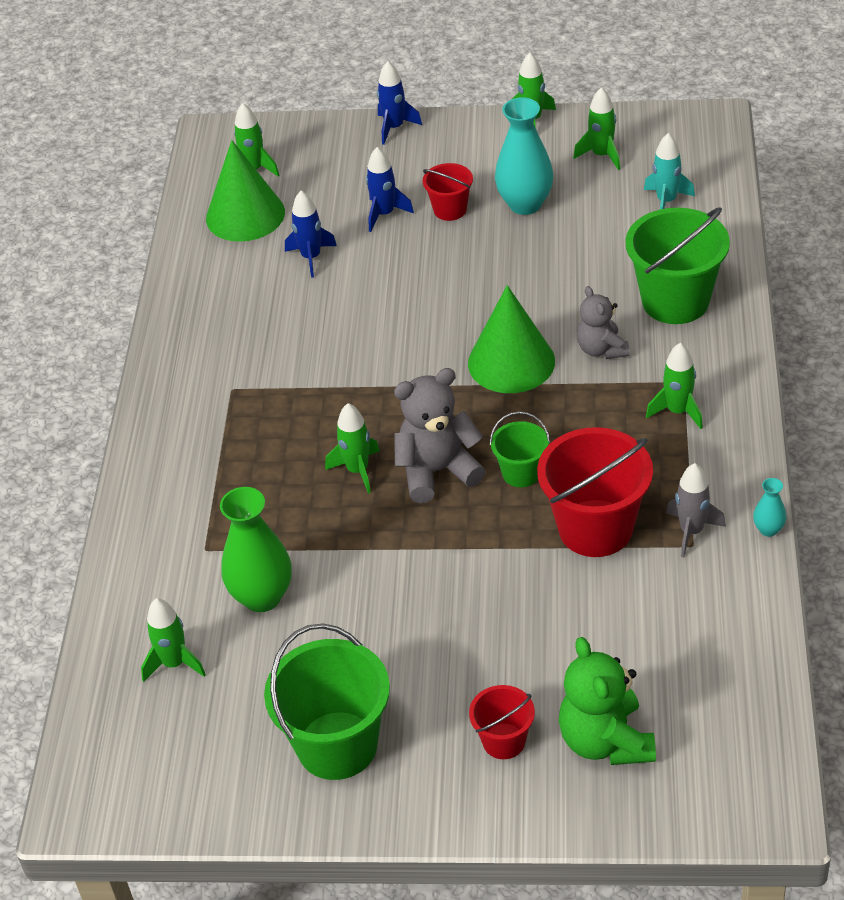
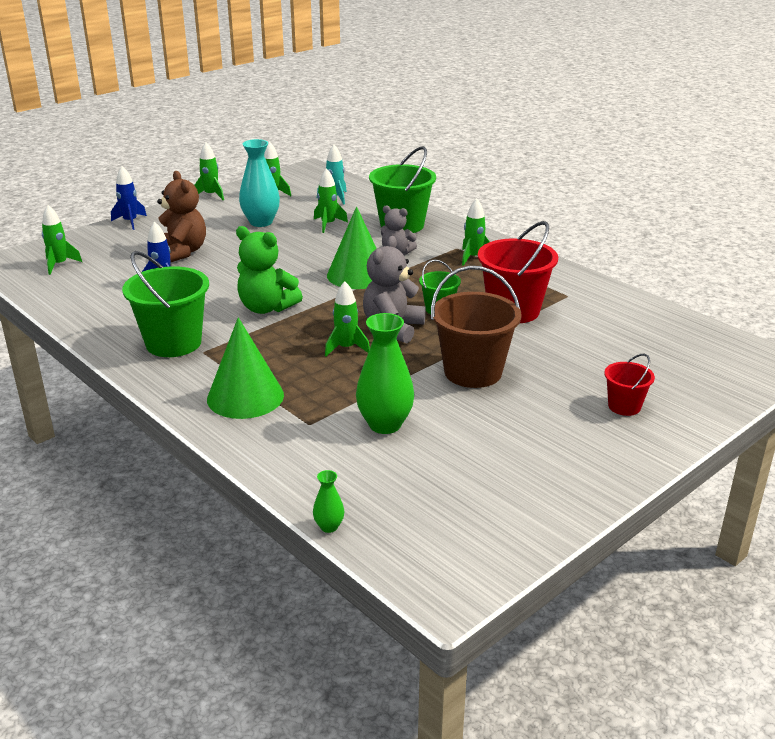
camera: 50 degrees left, 15 degrees down
green rocket [141,598,206,682] -> green rocket moved to [314,168,348,233]
green cone [206,140,285,242] -> green cone moved to [207,317,284,419]
green bucket [264,624,390,780] -> green bucket moved to [122,251,209,357]
blue rocket [366,147,414,232] -> brown teddy bear [157,171,206,263]
red bucket [423,163,473,221] -> none
green teddy bear [559,637,656,765] -> green teddy bear moved to [236,226,303,314]
grey rocket [666,463,726,558] -> none
turquoise vase [753,478,787,537] -> none
none -> green vase [313,470,344,533]
none -> brown bucket [431,266,522,388]

